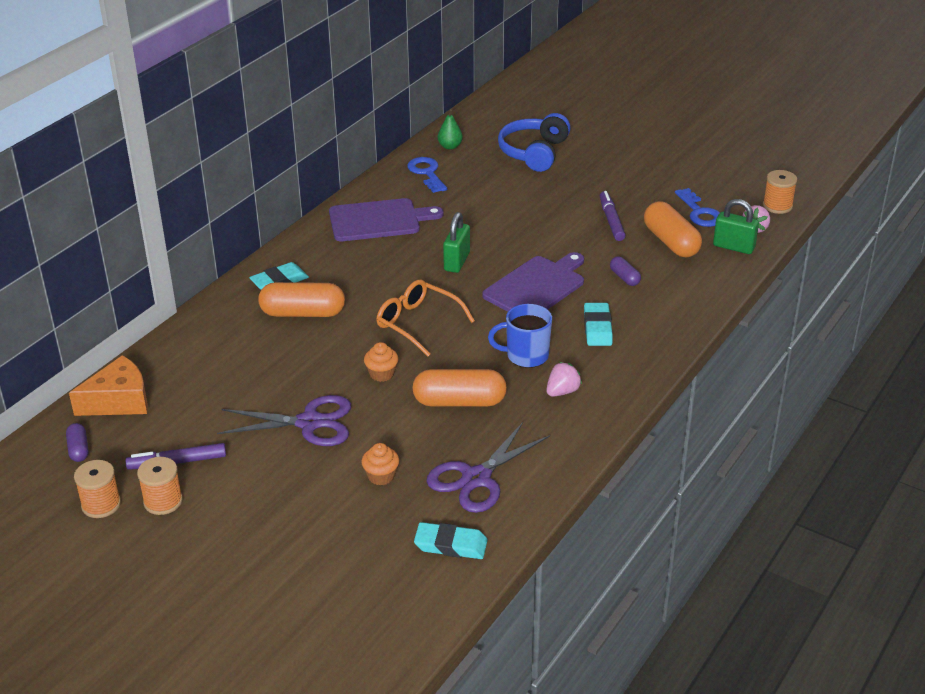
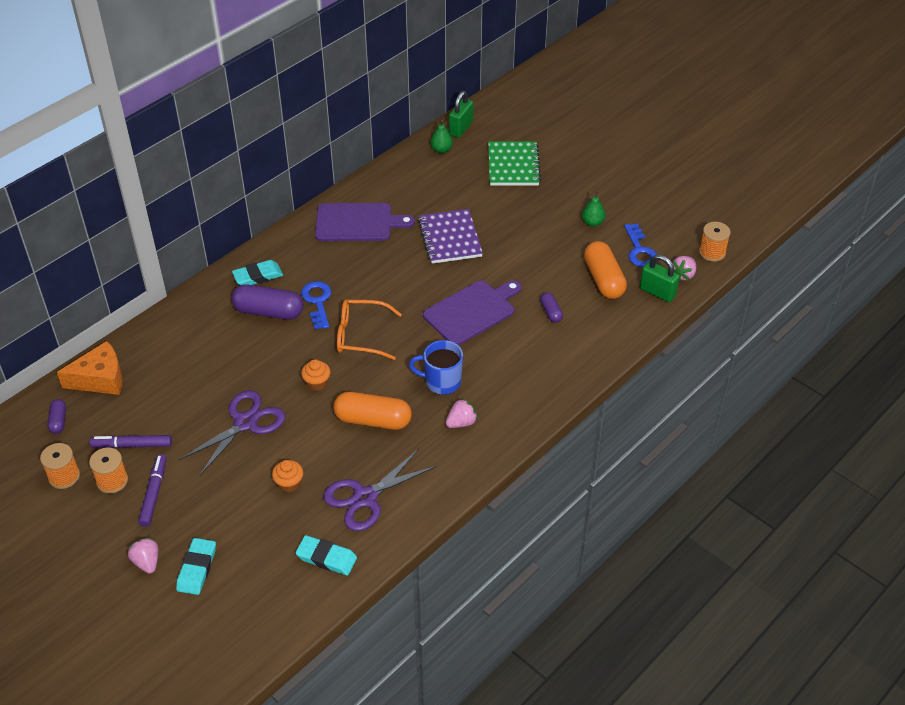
camera: 10 degrees right, 10 degrees up
purple scissors [217,395,351,446] -> purple scissors turned 60 degrees counterclockwise [179,390,286,475]
orange capsule [258,282,345,317] -> purple capsule [231,285,303,320]
orange glasses [376,280,475,357] -> orange glasses turned 45 degrees counterclockwise [337,299,402,360]
blue key [407,157,447,193] -> blue key moved to [301,281,331,329]
green padlock [443,212,470,273] -> green padlock moved to [449,91,473,138]
blue headphones [498,113,571,172] -> green notebook [488,141,541,186]
turquoise eraser [584,303,613,346] -> turquoise eraser moved to [176,538,216,595]
purple marker [600,191,626,241] -> purple marker moved to [138,454,166,527]
none -> pink strawberry [128,538,158,574]
none -> purple notebook [418,209,483,264]
none -> green pear [582,191,605,227]

